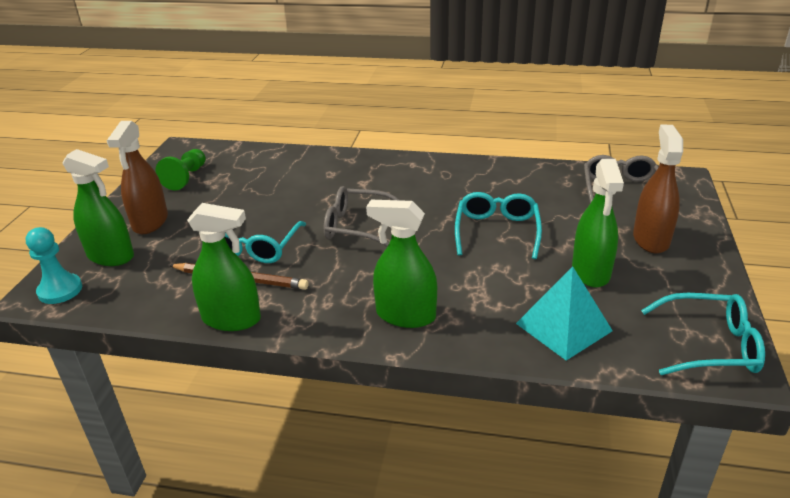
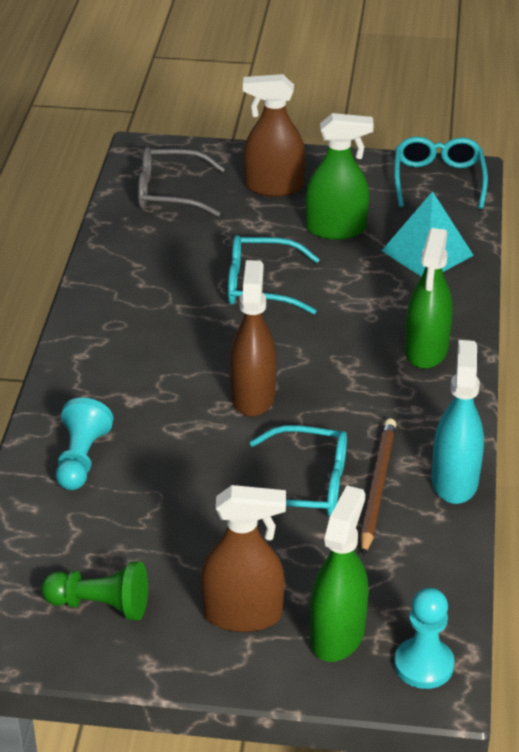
camera: 95 degrees left, 5 degrees up
green spray bottle [187,203,261,331] -> turquoise spray bottle [432,340,484,504]
grey glasses [324,186,399,247] -> brown spray bottle [230,260,277,417]
none -> turquoise pawn [56,398,114,490]

